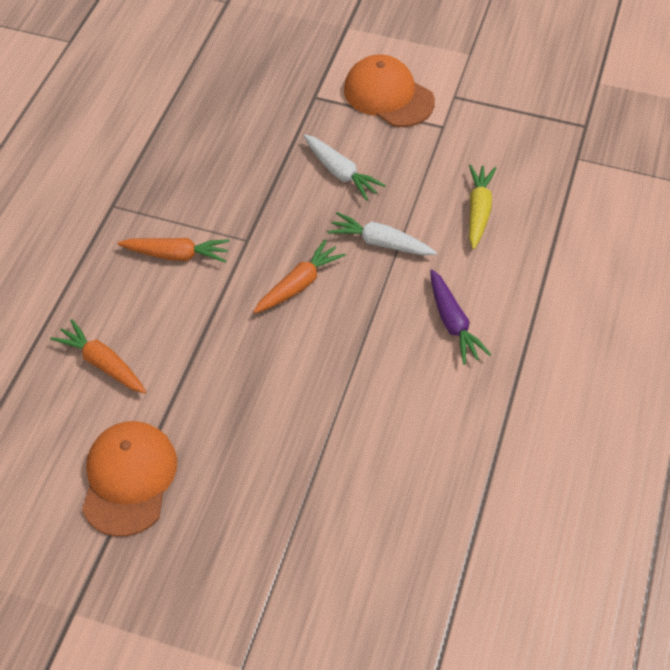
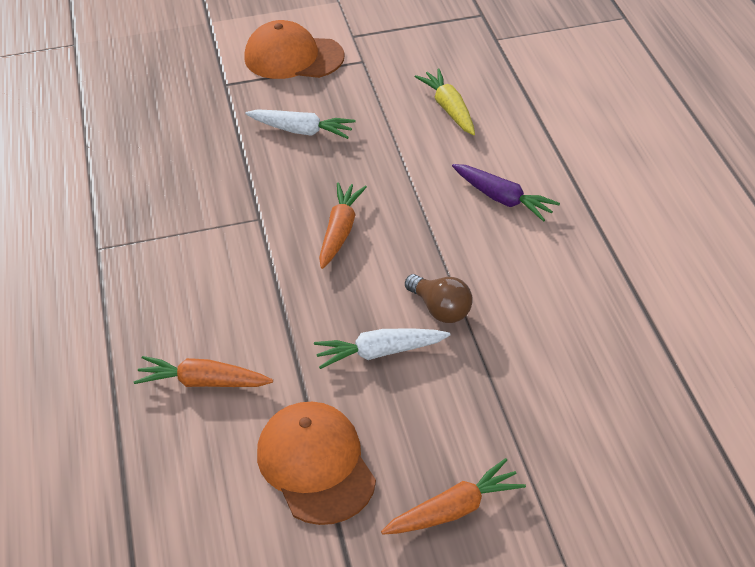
camera: 30 degrees left, 10 degrees down
orange carrot [117,238,230,263] -> orange carrot moved to [381,458,526,535]
white carrot [327,212,437,256] -> white carrot moved to [314,328,450,369]
none -> brown light bulb [405,274,473,323]

